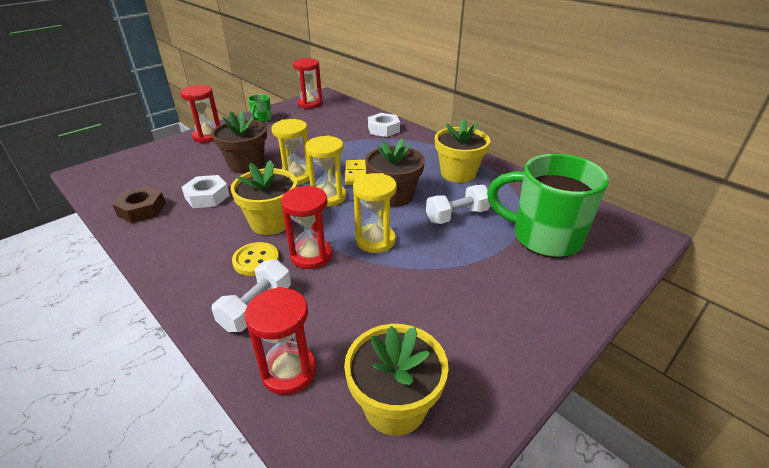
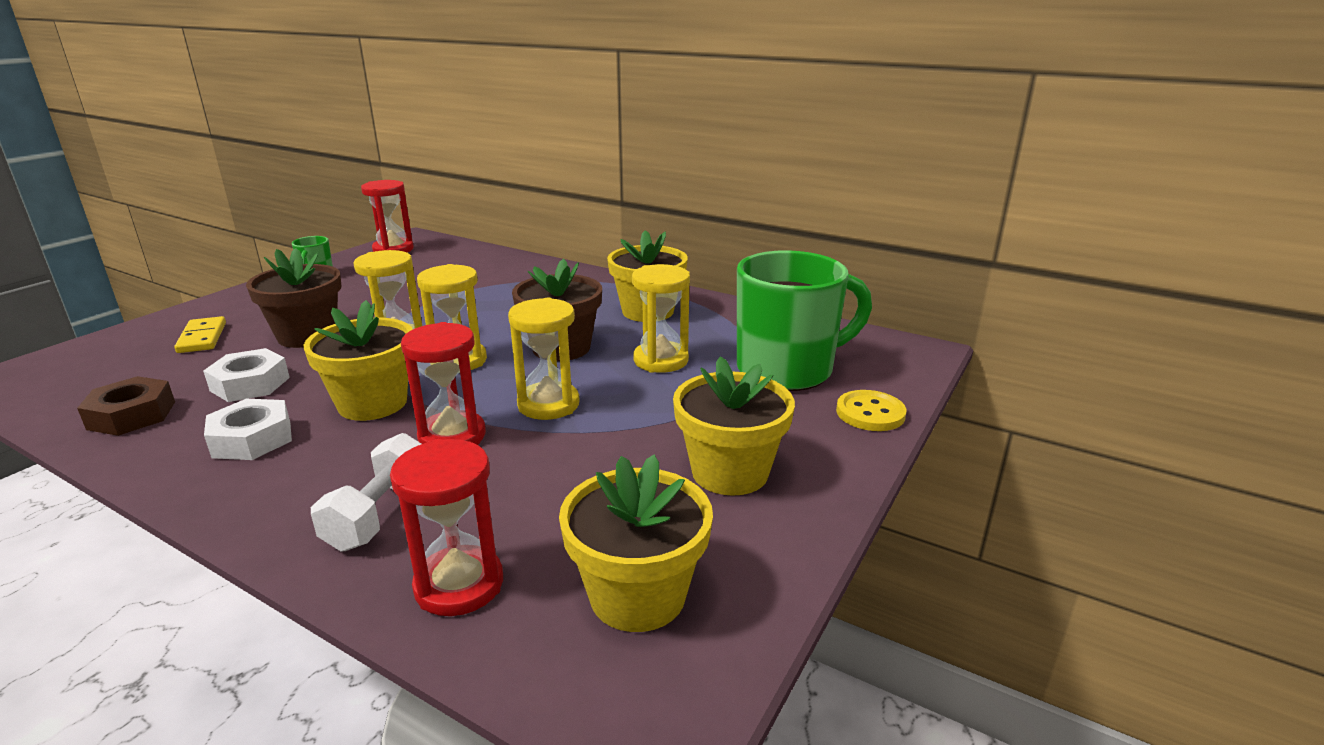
camera: 15 degrees left, 10 degrees down
red hourglass [180,85,220,143] -> none
yellow button [232,242,279,276] -> yellow button moved to [836,390,906,431]
yellow domino [345,160,367,185] -> yellow domino moved to [174,316,226,353]
white nut [368,113,400,137] -> white nut moved to [204,399,292,460]
white dumbbell [426,185,490,224] -> yellow hourglass [632,264,690,373]
green mug [487,154,609,258] -> green mug turned 150 degrees clockwise [737,250,872,391]
none -> yellow flower pot [673,356,795,496]

